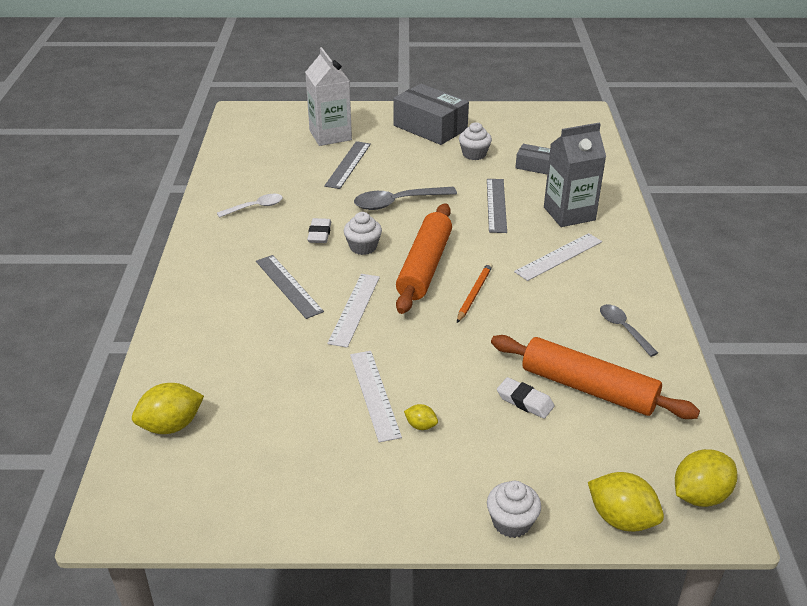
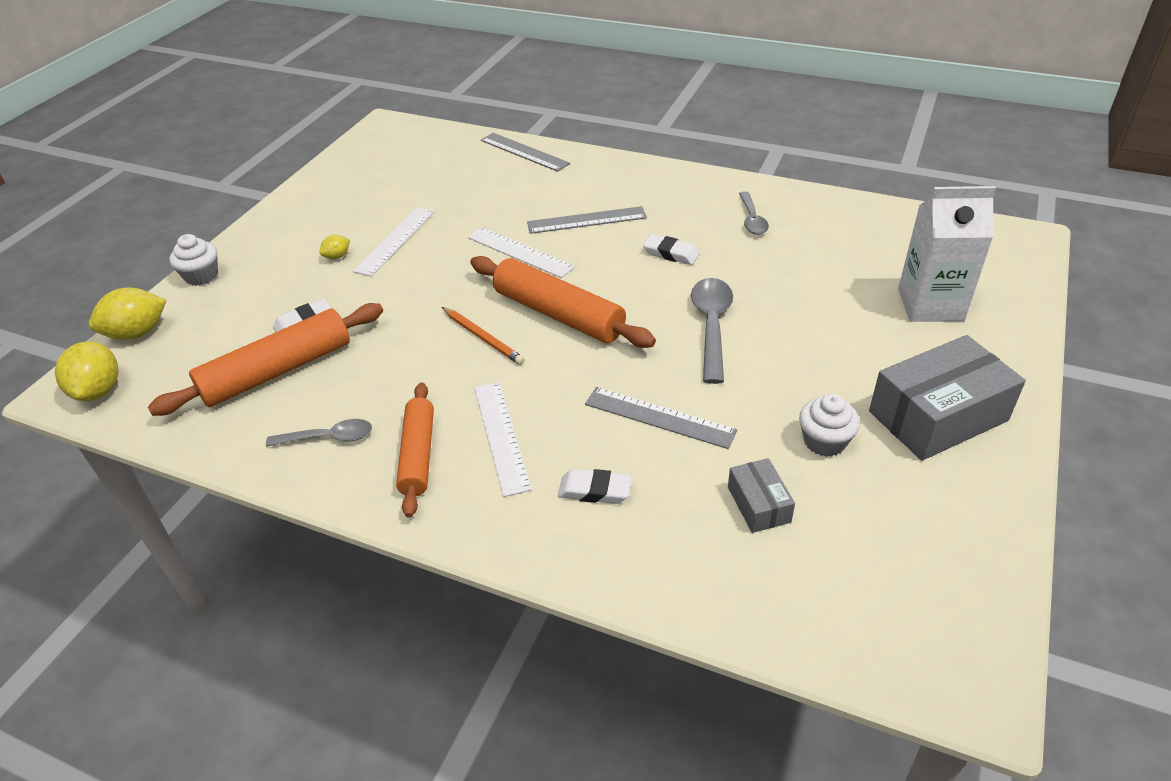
camera: 115 degrees right, 5 degrees up
yellow lemon [132,383,204,434] -> none
white spoon [217,194,283,218] -> grey spoon [739,191,769,235]
grey ruler [324,141,371,189] -> grey ruler moved to [481,133,570,172]
white cupcake [344,212,382,255] -> none
white ruler [350,351,402,442] -> white ruler turned 75 degrees counterclockwise [353,207,435,277]
grey box [515,144,550,174] -> grey box turned 60 degrees counterclockwise [728,458,795,533]
grey carton [544,123,606,227] -> white eraser [558,469,632,504]
none -> orange rolling pin [396,382,434,518]

